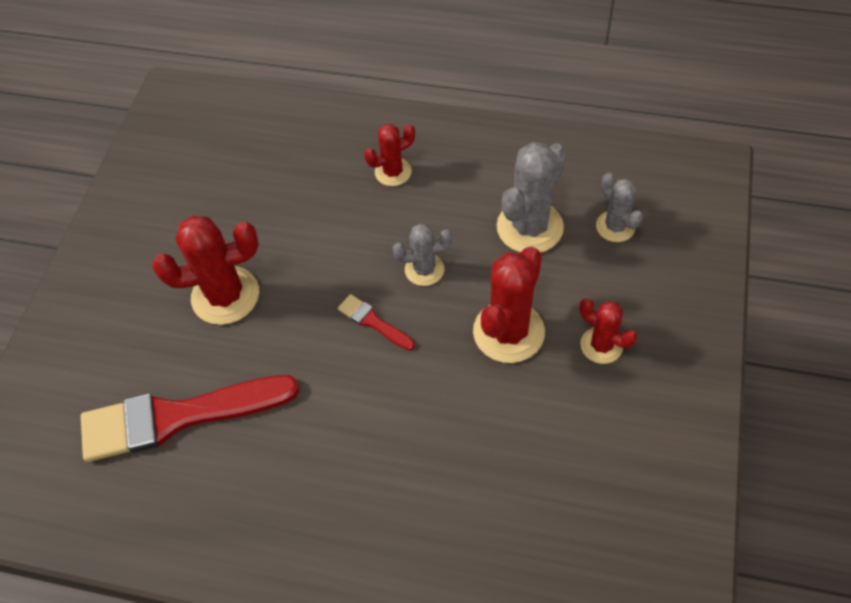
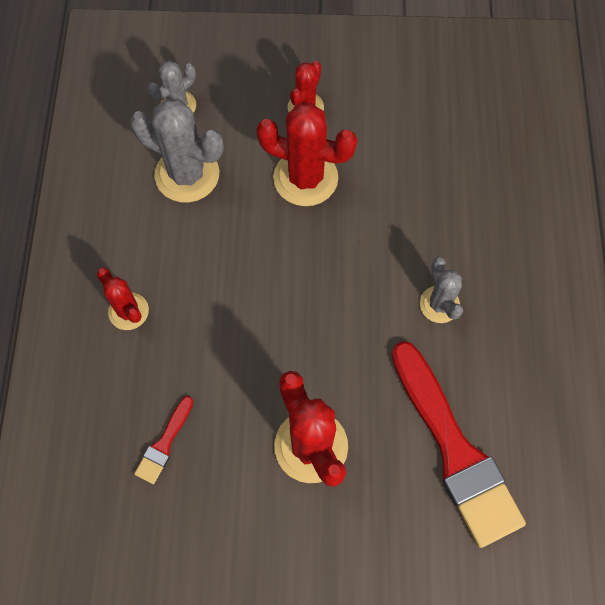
camera: 105 degrees left, 10 degrees up
red brush [338,294,415,351] -> red brush moved to [134,396,193,484]
grey cactus [392,224,452,286] -> grey cactus moved to [420,257,463,323]

